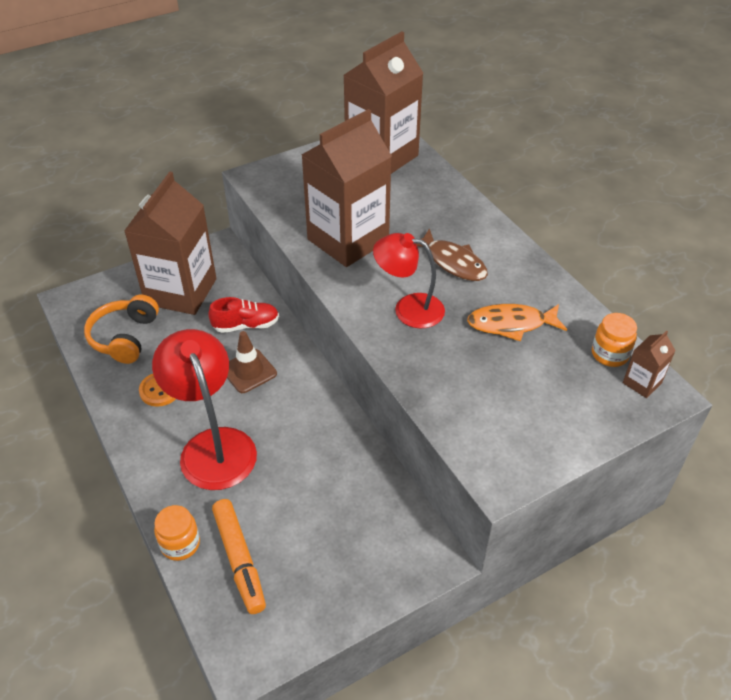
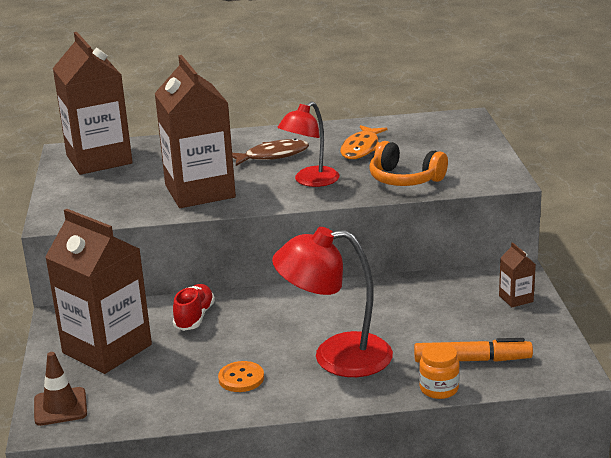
camera: 65 degrees left, 20 degrees down
orange headphones [84,295,159,364] -> orange headphones moved to [369,141,448,186]
brown traffic cone [227,331,277,393] -> brown traffic cone moved to [34,352,87,426]
orange jar [592,313,637,367] -> none
brown carton [623,331,676,398] -> brown carton moved to [499,242,536,307]

